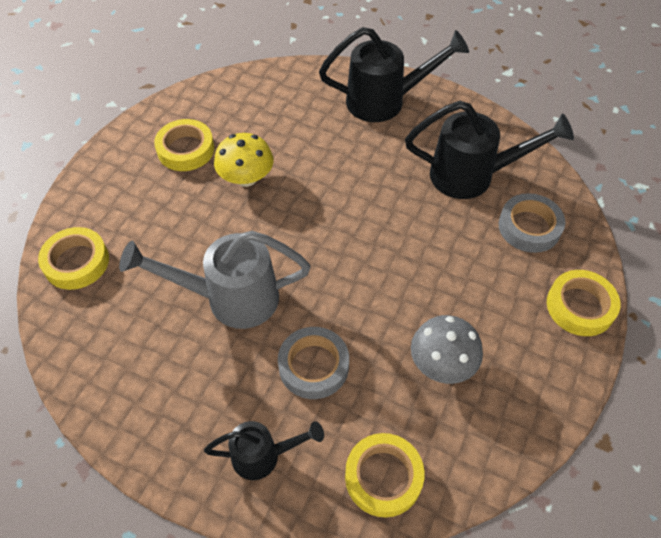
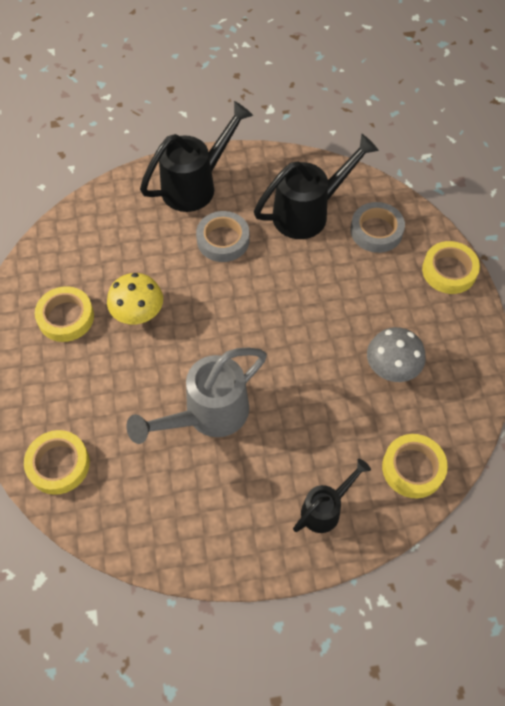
camera: 35 degrees left, 5 degrees up
grey tape [278,327,349,399] -> grey tape moved to [196,211,249,262]

